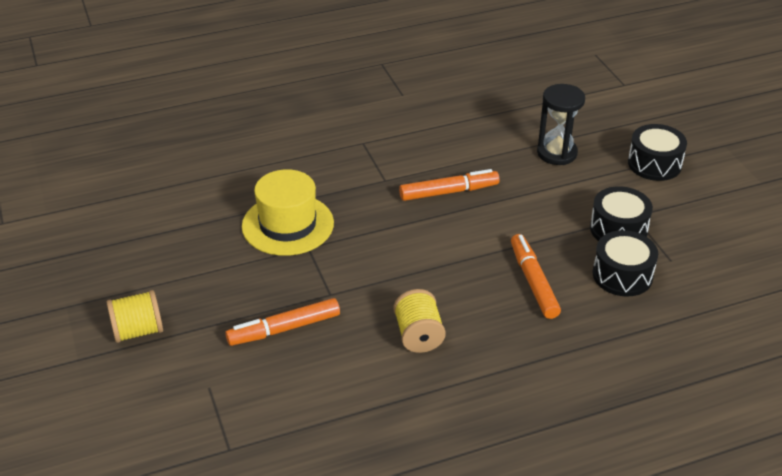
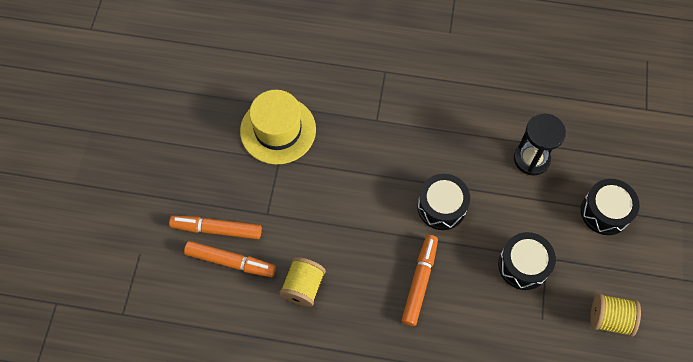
camera: 30 degrees right, 25 degrees up
yellow spool [107,290,163,343] -> yellow spool moved to [590,294,641,336]
orange marker [399,169,500,201] -> orange marker moved to [184,241,276,277]
black drum [593,230,658,297] -> black drum moved to [417,174,470,230]

